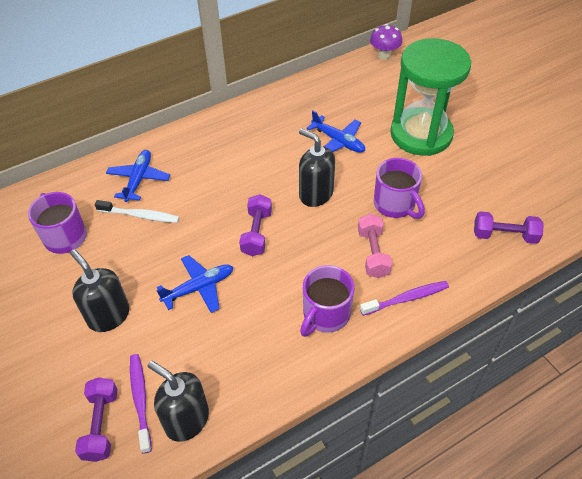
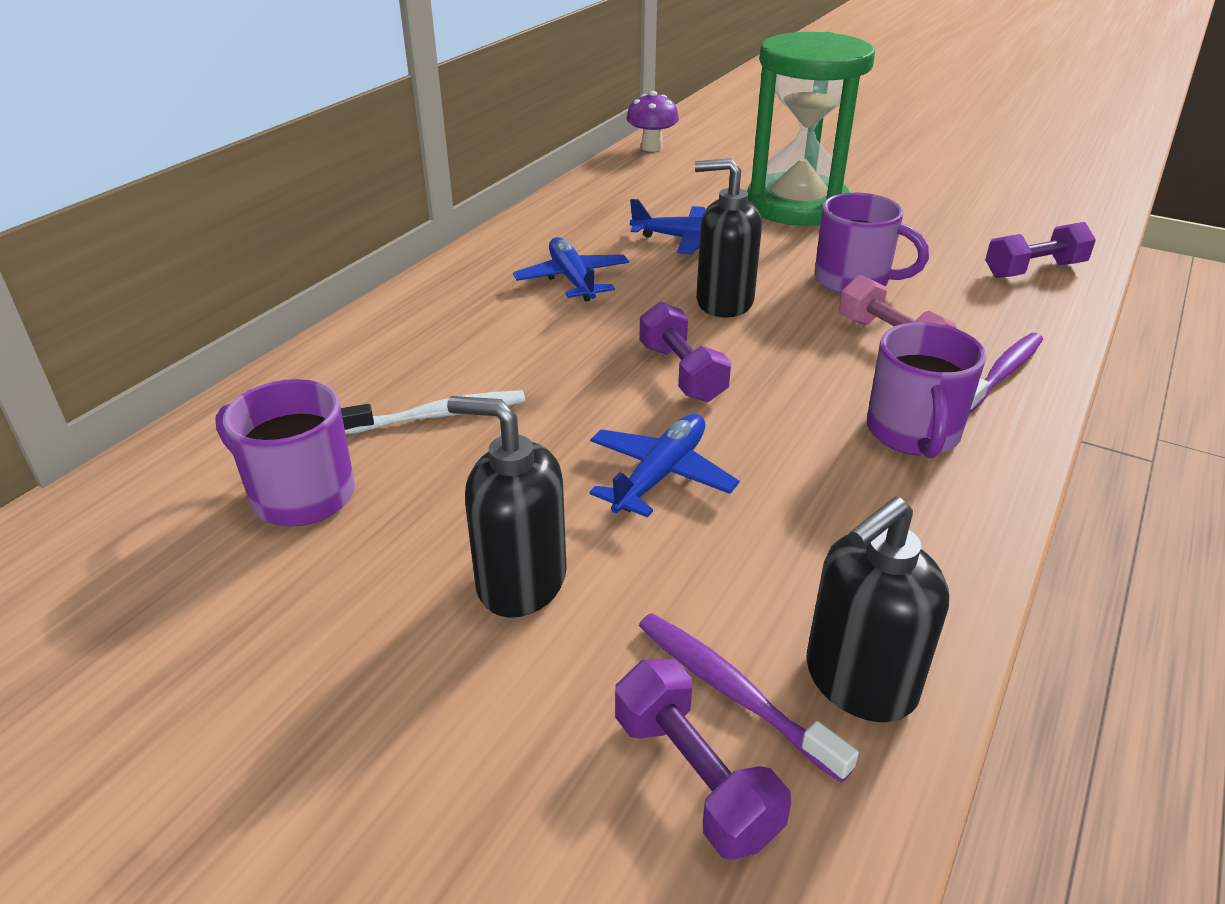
camera: 30 degrees left, 15 degrees down
blue plane [106,150,170,202] -> blue plane moved to [513,237,629,301]
black soap dispenser [148,361,209,442] -> black soap dispenser turned 45 degrees counterclockwise [806,497,949,722]

